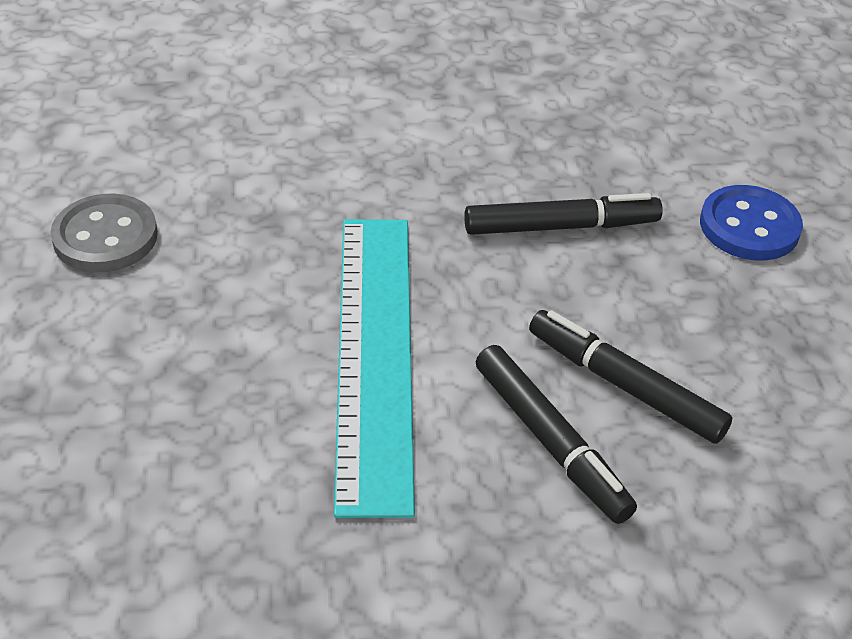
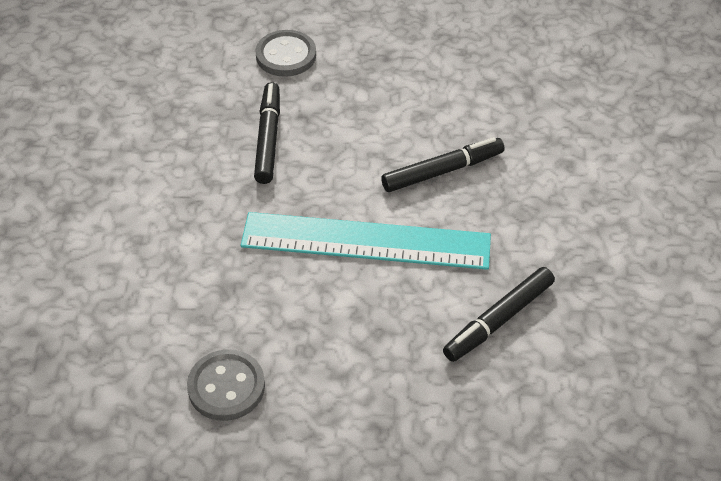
camera: 80 degrees left, 5 degrees up
black marker [529,310,732,444] -> black marker moved to [443,267,555,362]
blue button [700,185,803,260] -> grey button [255,30,316,77]

